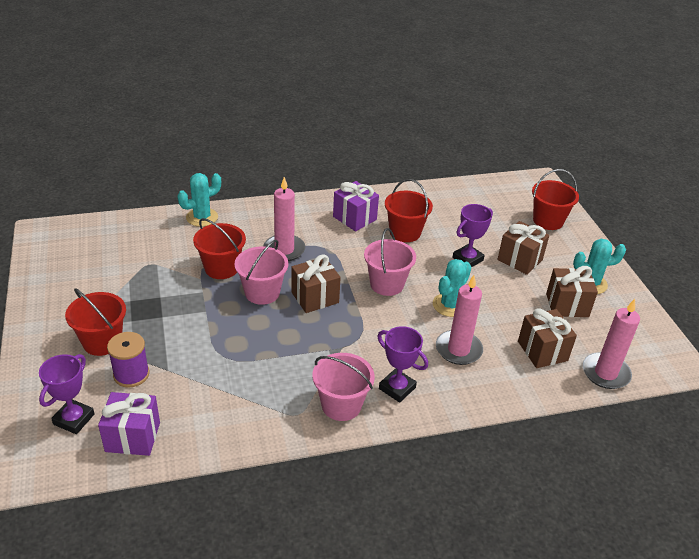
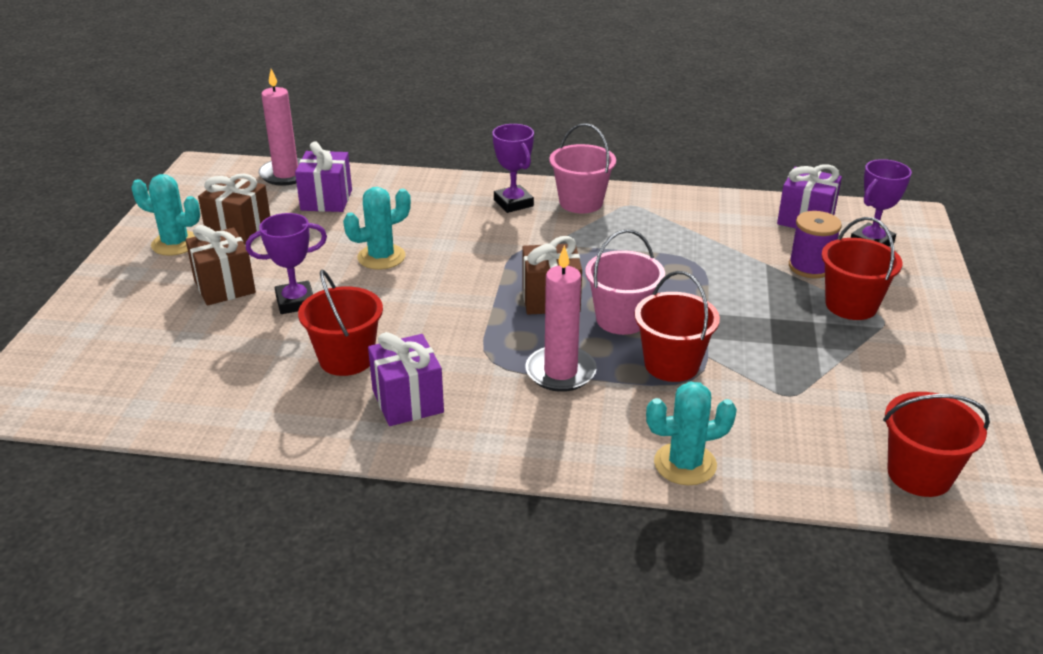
camera: 155 degrees left, 5 degrees down
pink bucket [364,228,416,296] -> none
pink candle [436,275,483,365] -> none
brown gift [518,308,577,368] -> purple gift [295,142,352,212]
red bucket [532,169,579,230] -> red bucket moved to [883,392,990,497]

